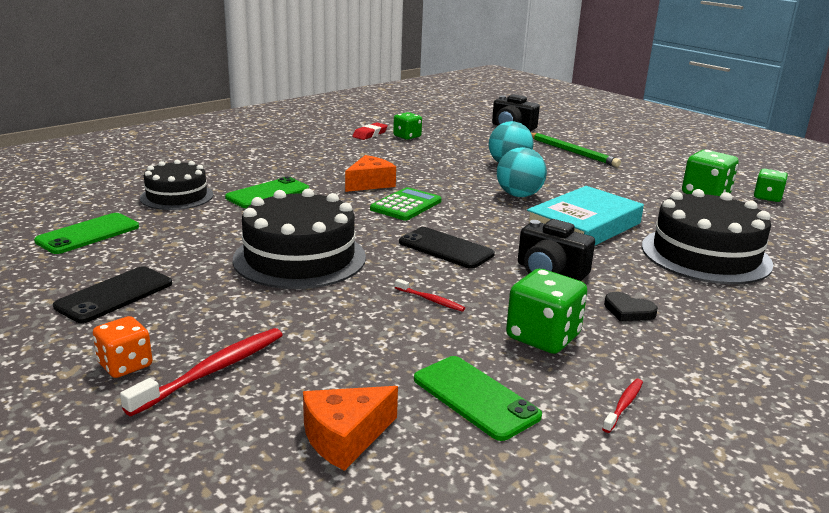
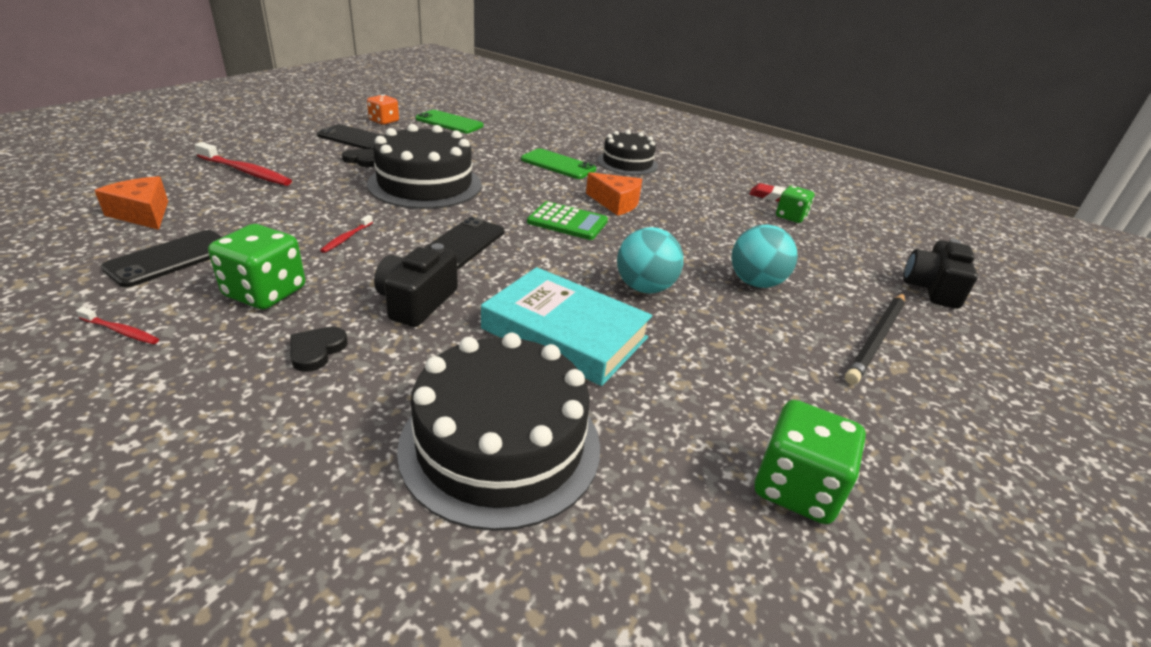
camera: 75 degrees right, 10 degrees up
orange dice [93,316,152,378] -> orange dice moved to [367,95,399,125]
black cake [140,160,213,210] -> black cake moved to [598,130,658,175]
green phone [414,356,542,441] -> black phone [101,230,222,287]
green pencil [531,133,621,167] -> black pencil [845,293,905,384]
green dice [754,169,788,202] -> none
none -> black heart [342,149,375,167]

